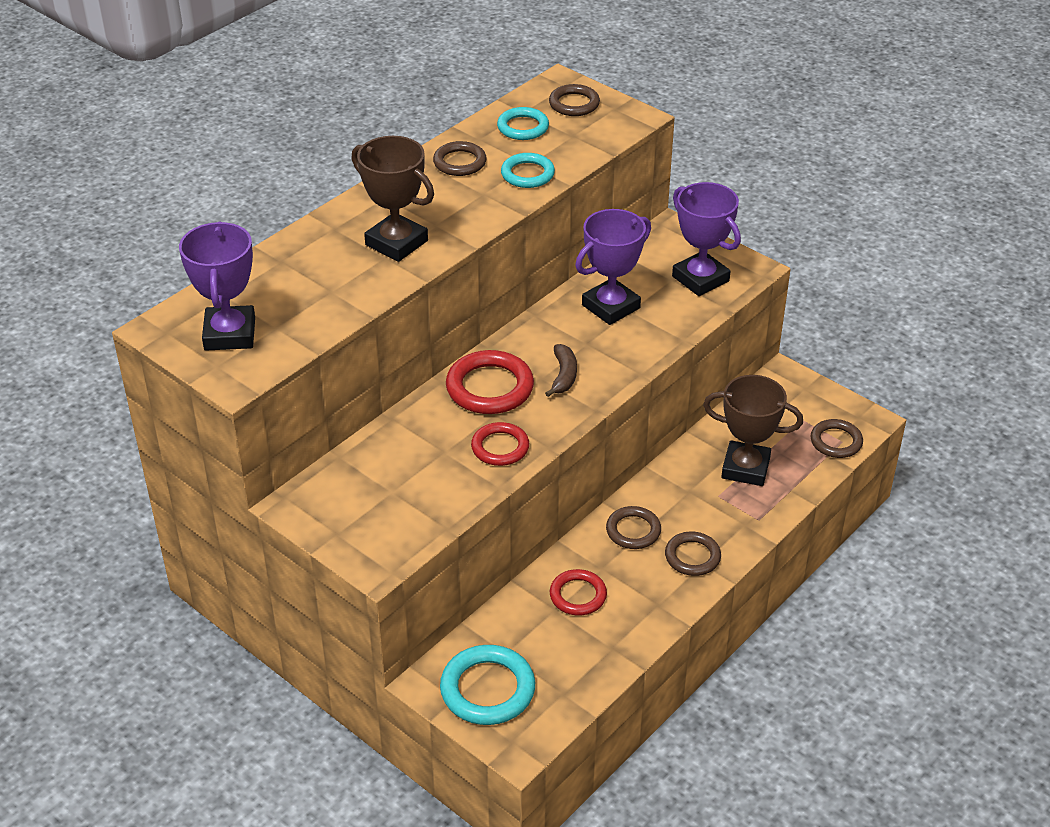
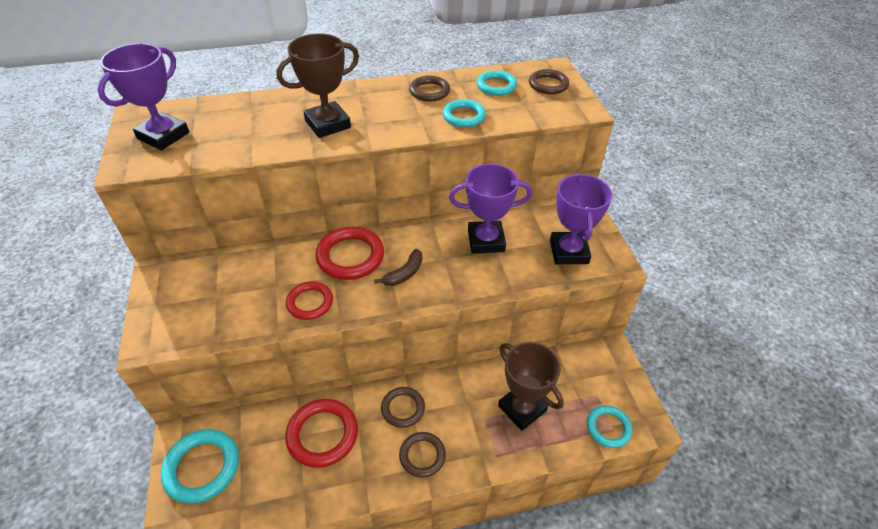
camera: 35 degrees right, 5 degrees up
brown trophy [352,136,434,262] -> brown trophy turned 75 degrees clockwise [276,34,359,138]
red ring [550,569,607,616] -> red ring [285,399,358,468], size x1.57
brown ring [811,419,863,458] -> turquoise ring [587,405,633,448]

